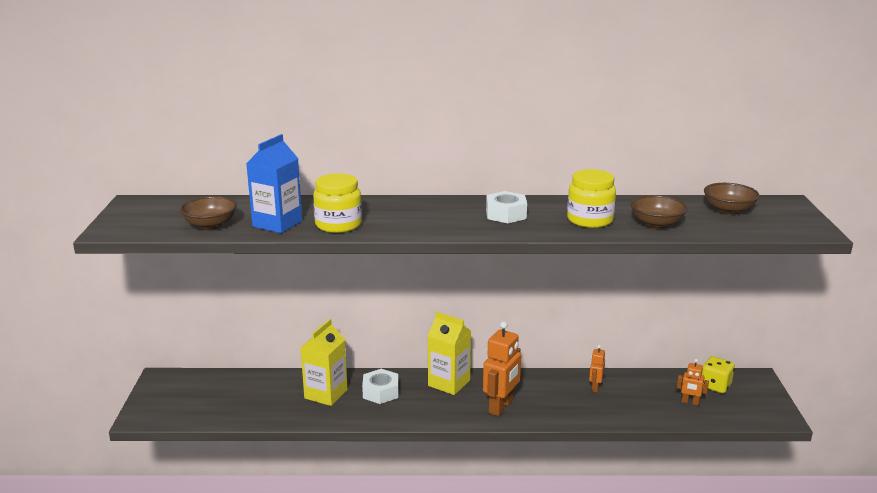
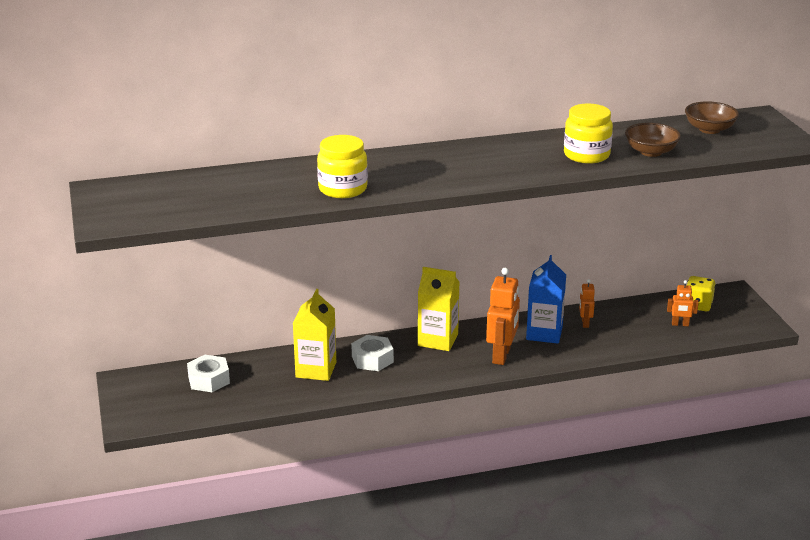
camera: 15 degrees left, 5 degrees up
brown bowl [180,196,237,230] -> none
blue carton [246,134,302,233] -> blue carton moved to [526,255,566,344]
white nut [486,191,527,223] -> white nut moved to [187,355,230,392]

